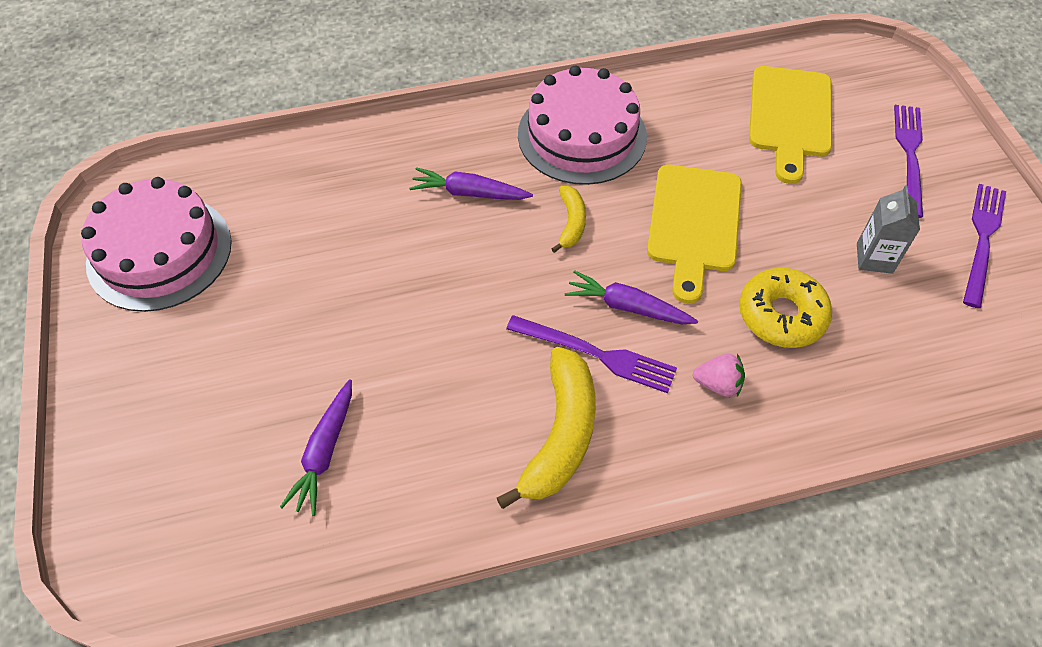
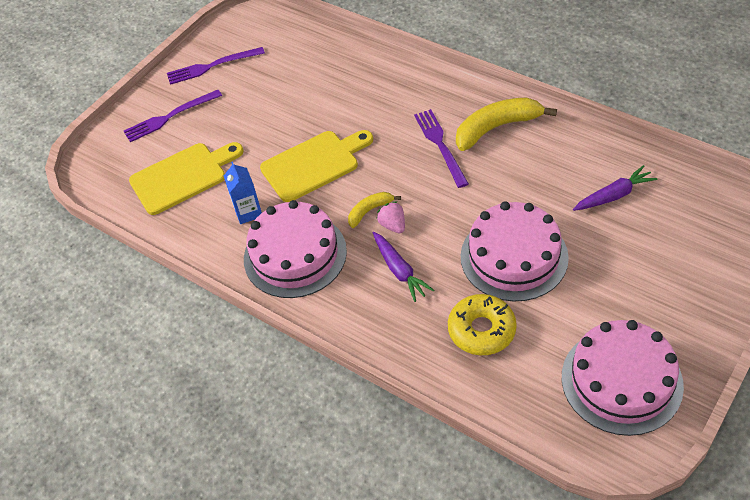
camera: 125 degrees left, 5 degrees down
purple carrot [565,270,698,324] -> none
pink strawberry [693,354,745,397] -> pink strawberry moved to [376,201,405,233]
yellow donut [739,268,832,348] -> yellow donut moved to [448,294,517,355]
grey carton [857,186,920,274] -> none
none -> blue carton [224,162,262,224]
none -> pink cake [461,201,569,302]

